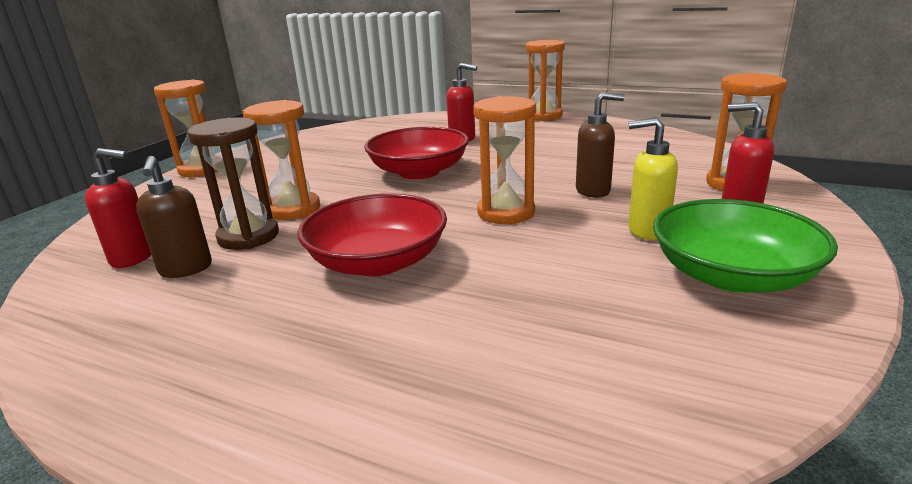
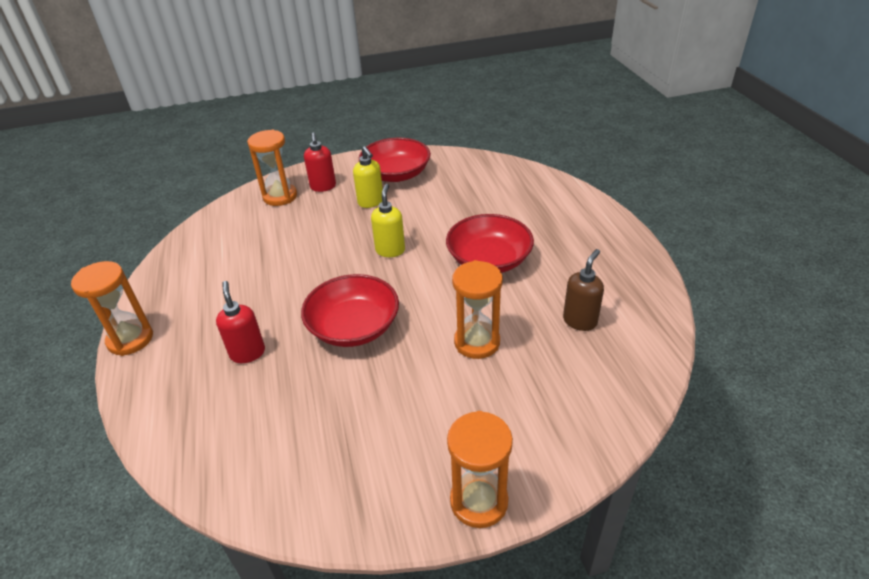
camera: 130 degrees left, 15 degrees up
red soap dispenser [85,148,151,268] -> none
brown hourglass [188,117,279,250] -> none
orange hourglass [473,96,536,224] -> yellow soap dispenser [371,184,405,257]
brown soap dispenser [576,92,625,198] -> none
green bowl [653,199,838,293] -> red bowl [359,138,431,182]

